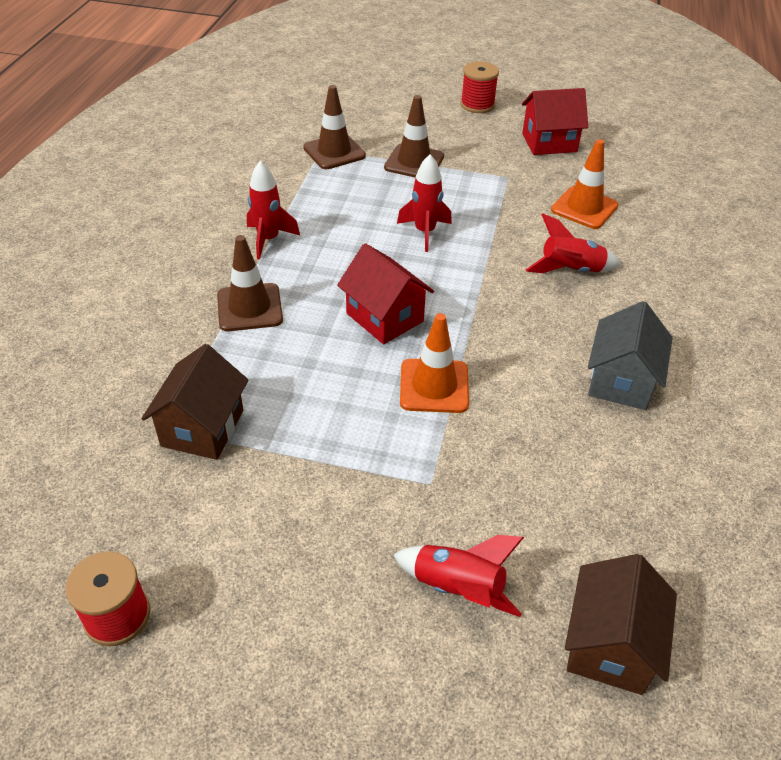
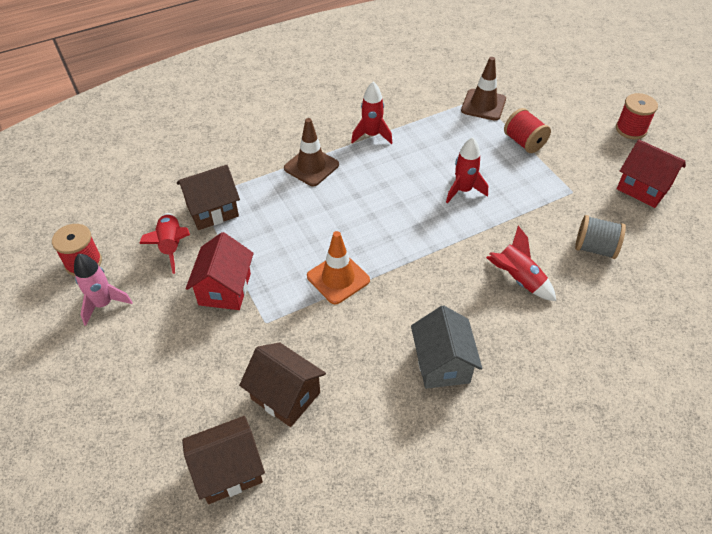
camera: 50 degrees right, 5 degrees up
red house [337,243,434,344] -> red house moved to [186,232,254,310]
brown traffic cone [384,95,444,178] -> red spool [504,108,551,153]
red rocket [393,535,524,617] -> red rocket moved to [139,213,190,274]
orange traffic cone [551,139,618,229] -> grey spool [575,215,626,259]
grey house [588,301,673,410] -> grey house turned 75 degrees counterclockwise [411,306,482,389]
none -> pink rocket [74,254,133,326]
none -> brown house [239,342,326,427]

